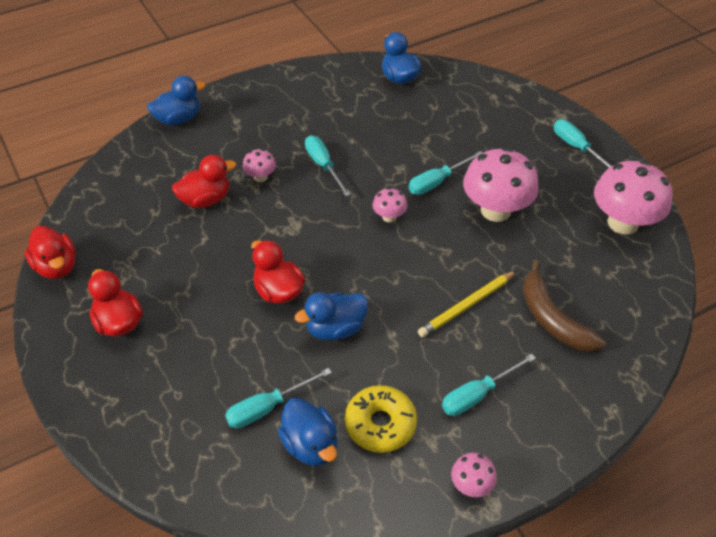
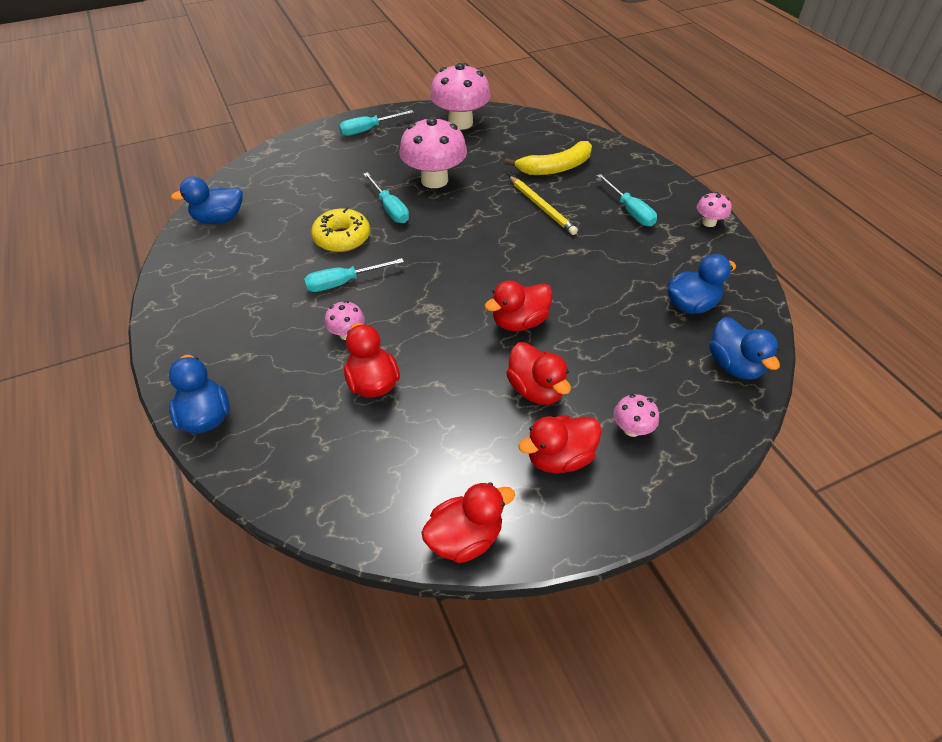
camera: 85 degrees left, 0 degrees up
turquoise screwdriver [225,368,332,428] -> none
blue duck [295,292,368,340] -> blue duck moved to [709,317,780,380]
yellow donut [345,385,417,453] -> yellow donut moved to [311,207,370,252]
pink mushroom [372,187,407,222] -> pink mushroom moved to [614,394,659,437]
brown banana [523,260,605,352] -> yellow banana [504,141,592,175]
none -> red duck [506,342,571,405]

